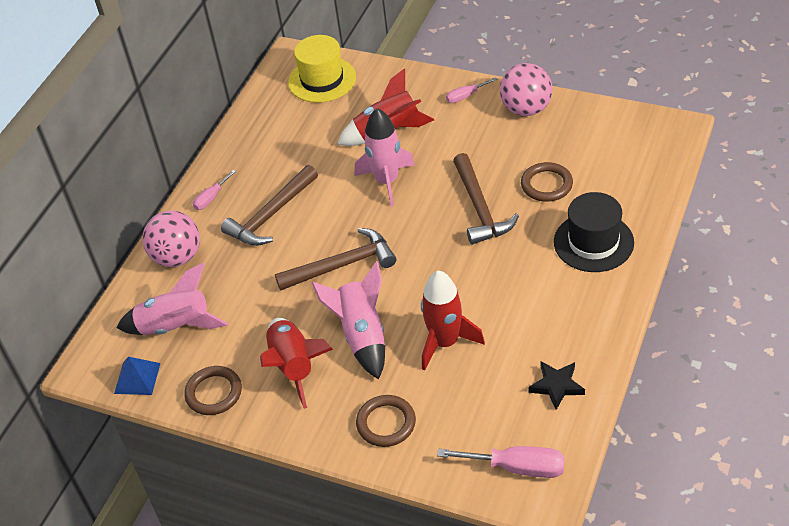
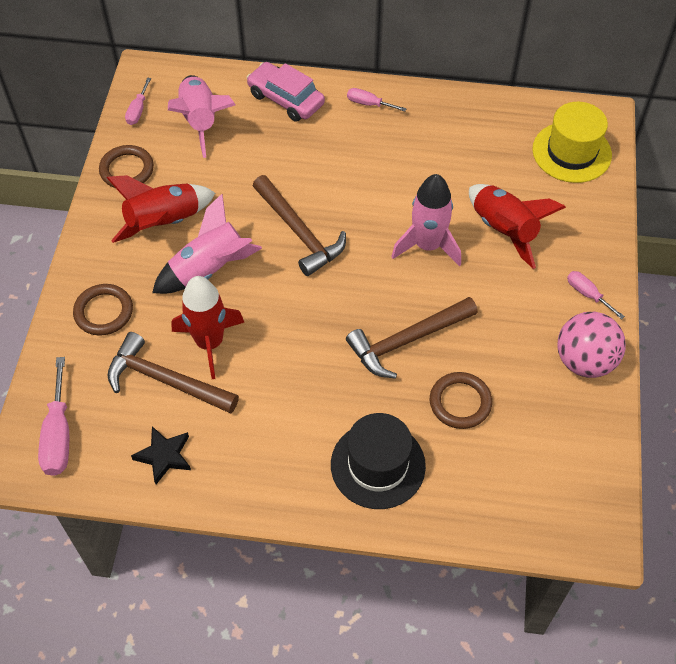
camera: 70 degrees right, 10 degrees up
blue pyramid [114,357,161,395] -> pink screwdriver [125,78,151,125]
pink ball [143,210,200,267] -> pink car [246,62,325,122]
brown hammer [221,165,318,246] -> brown hammer moved to [108,332,239,414]

